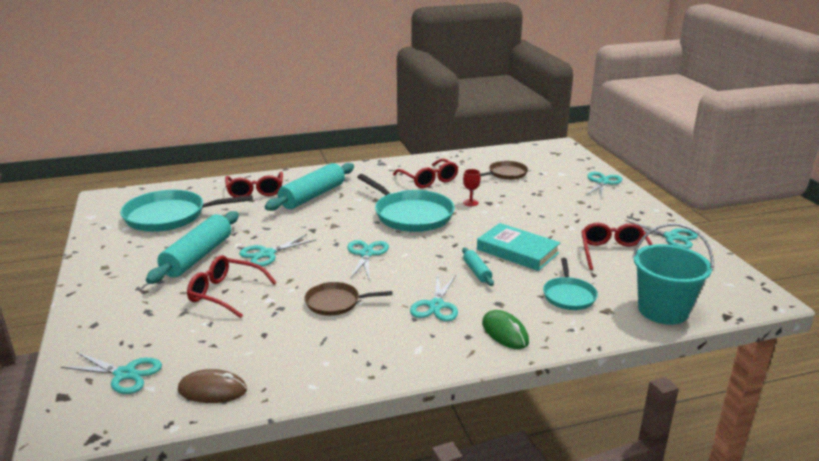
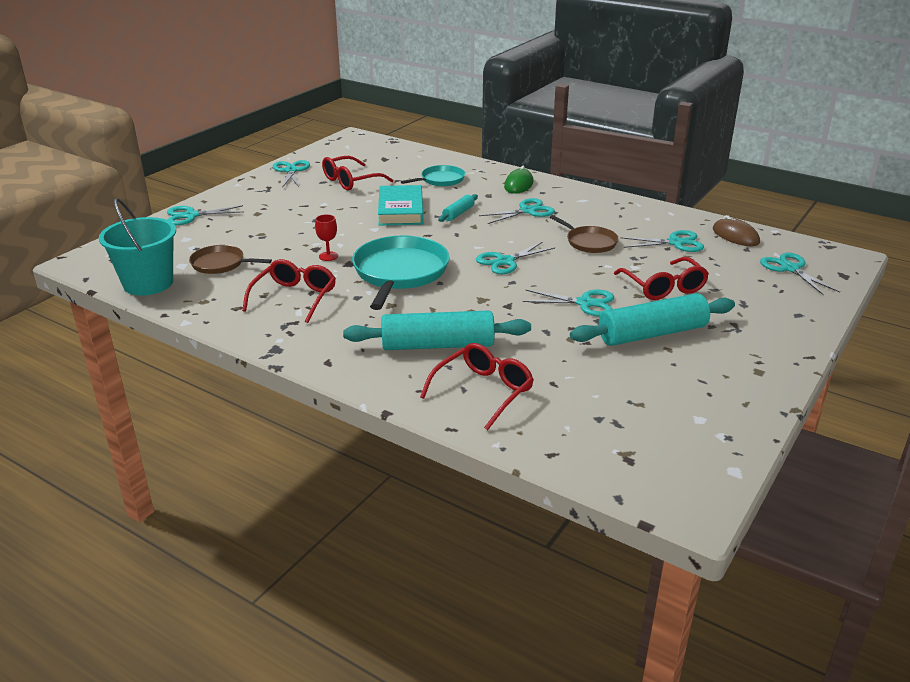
camera: 130 degrees left, 5 degrees up
turquoise pan [120,190,253,232] -> none
turquoise bucket [632,223,714,325] -> turquoise bucket moved to [99,198,176,296]
none -> turquoise scissors [620,230,704,252]

